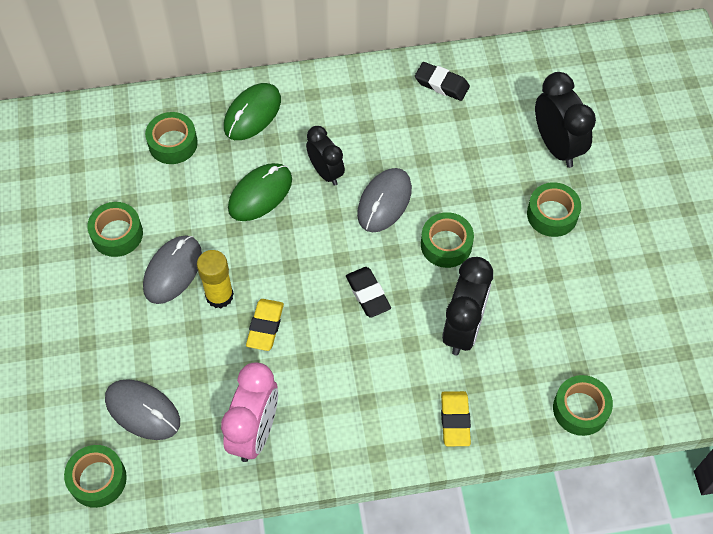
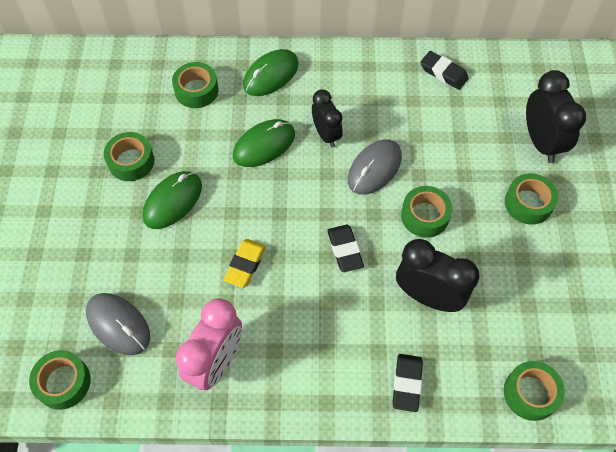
camera: 10 degrees right, 0 degrees up
grey mouse [143,235,202,304] -> green mouse [143,171,202,229]
yellow glue stick [197,250,234,308] -> none
yellow eraser [441,391,471,446] -> black eraser [393,354,423,412]
black clock [442,257,493,356] -> black clock turned 90 degrees counterclockwise [396,239,480,312]

